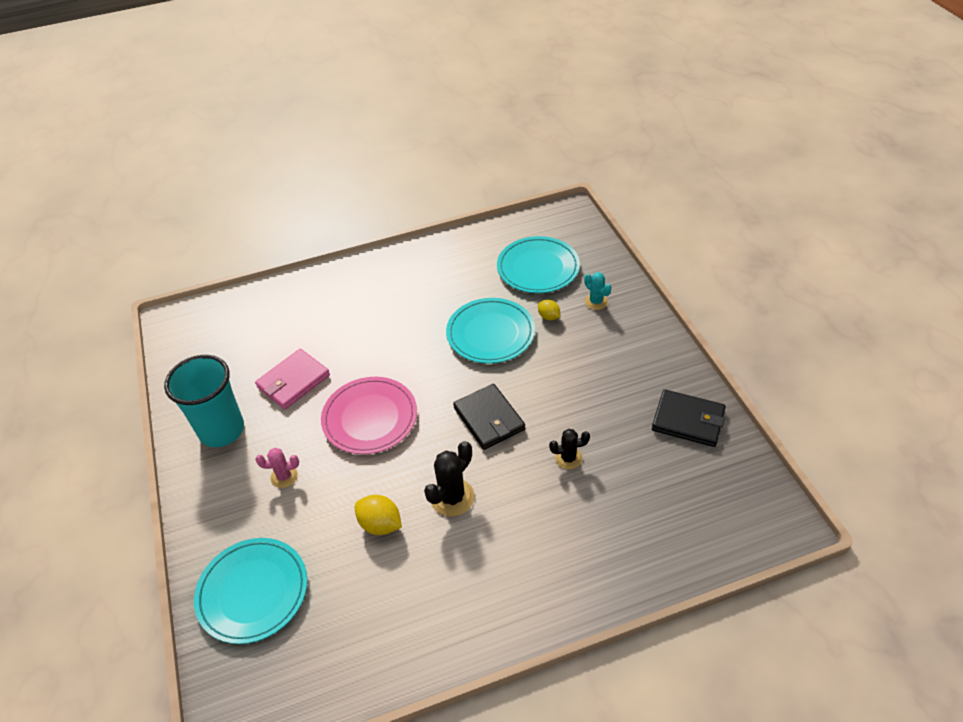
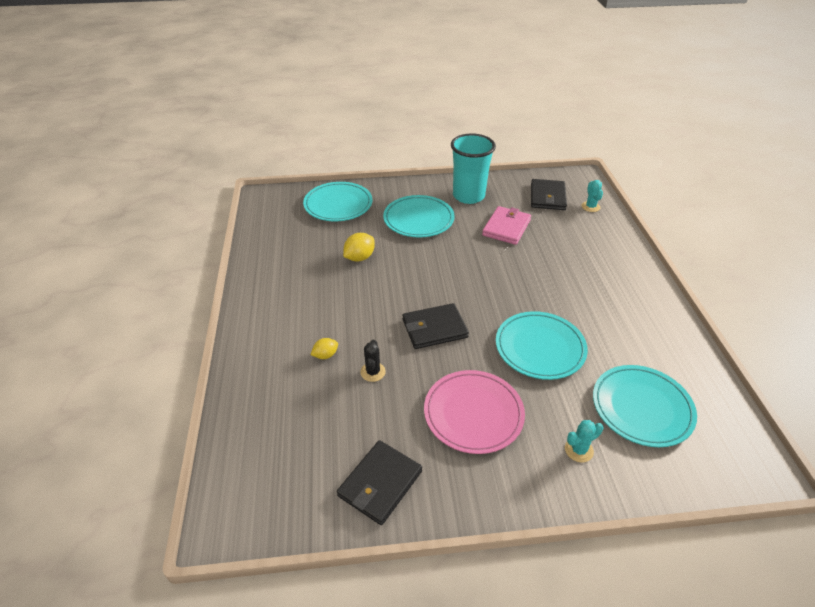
camera: 100 degrees right, 5 degrees down
pink wallet [255,349,330,410] -> pink wallet turned 60 degrees clockwise [482,206,531,245]
pink cactus [255,448,299,488] -> turquoise plate [383,195,454,238]
pink plate [321,377,417,454] -> pink plate moved to [424,370,525,454]
black cactus [424,441,475,516] -> none
yellow lemon [538,300,560,320] -> yellow lemon moved to [311,338,338,359]
none -> black wallet [531,179,567,210]
none -> turquoise cactus [581,180,603,212]

